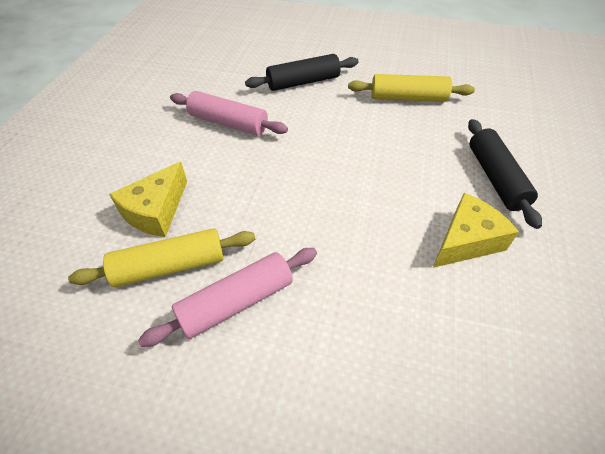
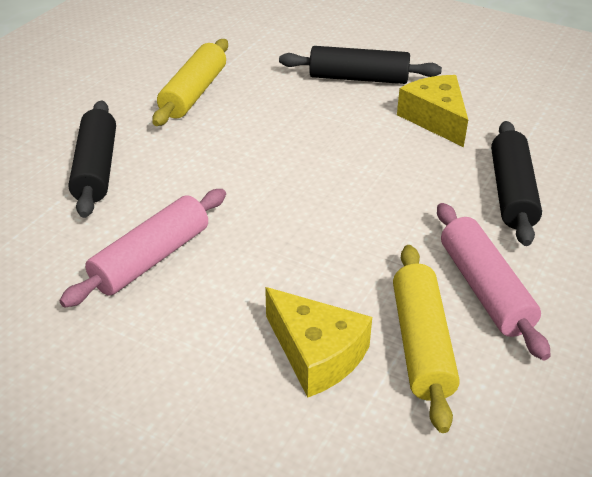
camera: 75 degrees left, 10 degrees down
none -> black rolling pin [491,121,542,246]

